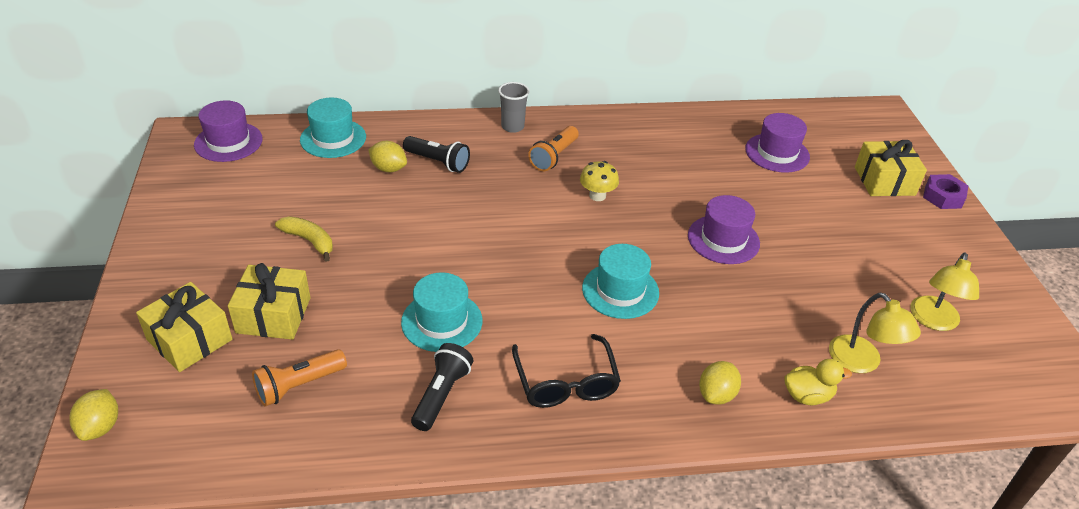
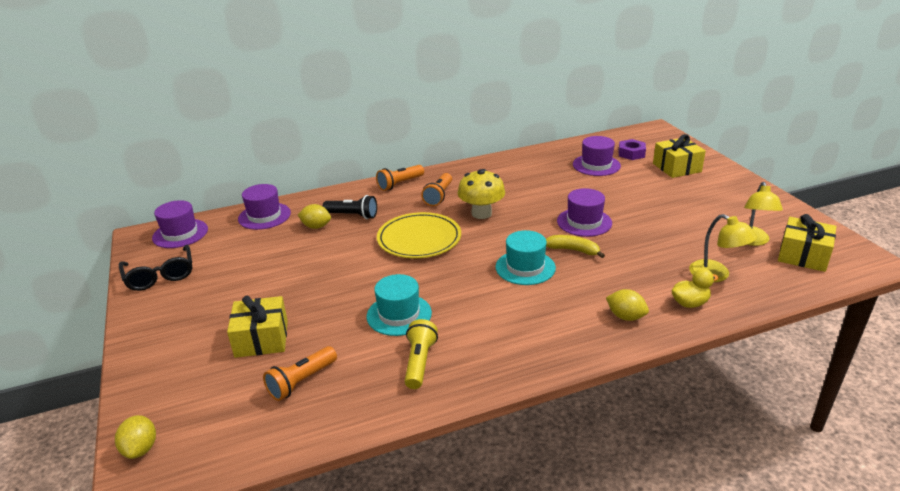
camera: 10 degrees left, 10 degrees down
yellow gift [136,282,233,372] -> yellow gift moved to [778,214,836,272]
yellow banana [275,216,333,262] -> yellow banana moved to [546,235,605,258]
turquoise hat [300,98,366,158] -> purple hat [238,184,291,230]
black flashlight [411,343,474,431] -> yellow flashlight [405,319,438,389]
grey cup [498,82,529,133] -> orange flashlight [376,165,424,191]
black glasses [512,334,621,408] -> black glasses moved to [119,245,192,291]
yellow mushroom [580,161,619,201] -> yellow mushroom [457,169,505,219], size x1.58
yellow lemon [699,361,741,405] -> yellow lemon turned 75 degrees counterclockwise [606,289,649,321]
purple nut [923,174,968,209] -> purple nut moved to [619,139,646,160]
none -> yellow plate [377,212,461,258]

